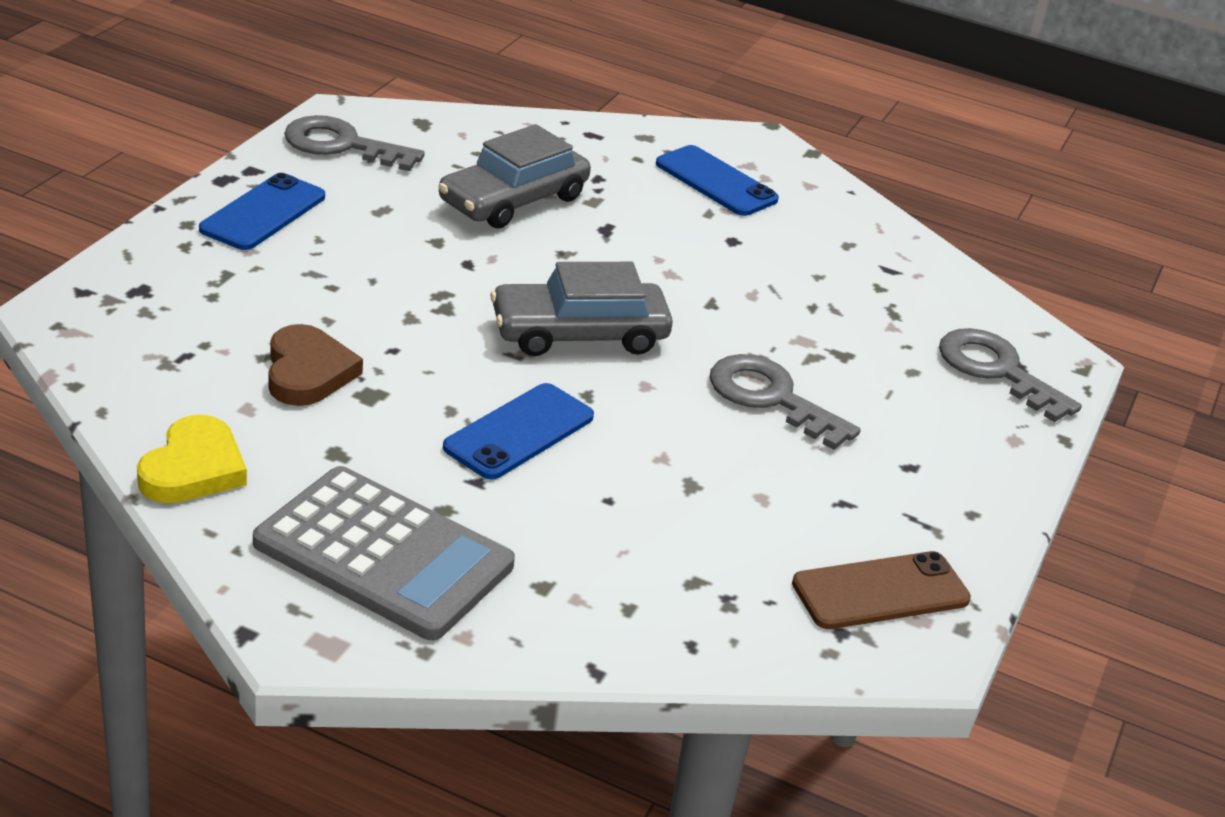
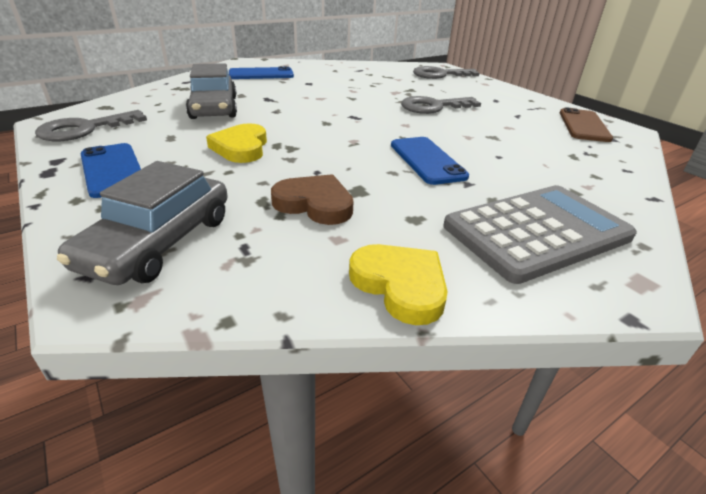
camera: 55 degrees left, 0 degrees up
grey car [490,262,673,356] -> grey car moved to [57,161,228,285]
none -> yellow heart [206,123,267,163]

